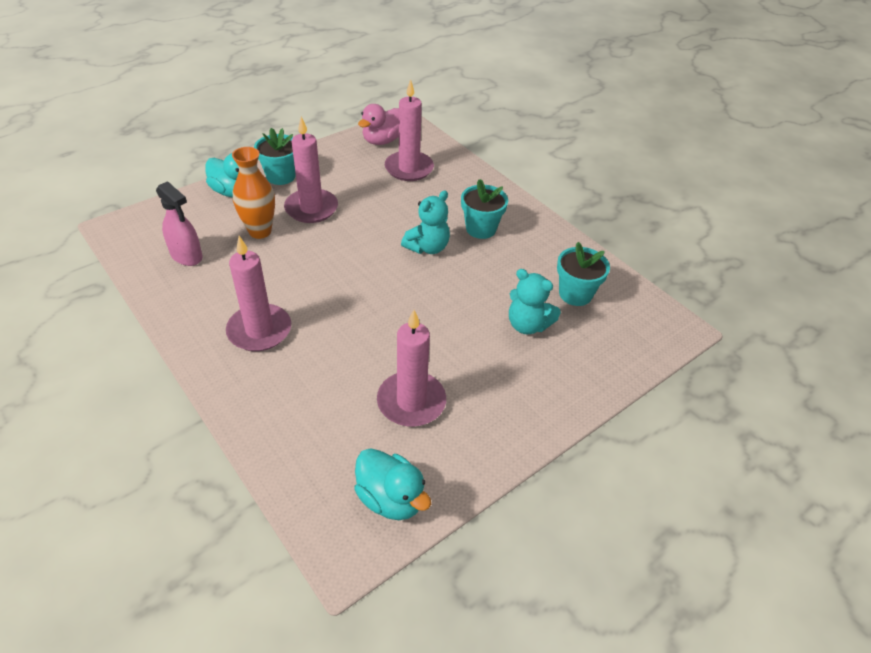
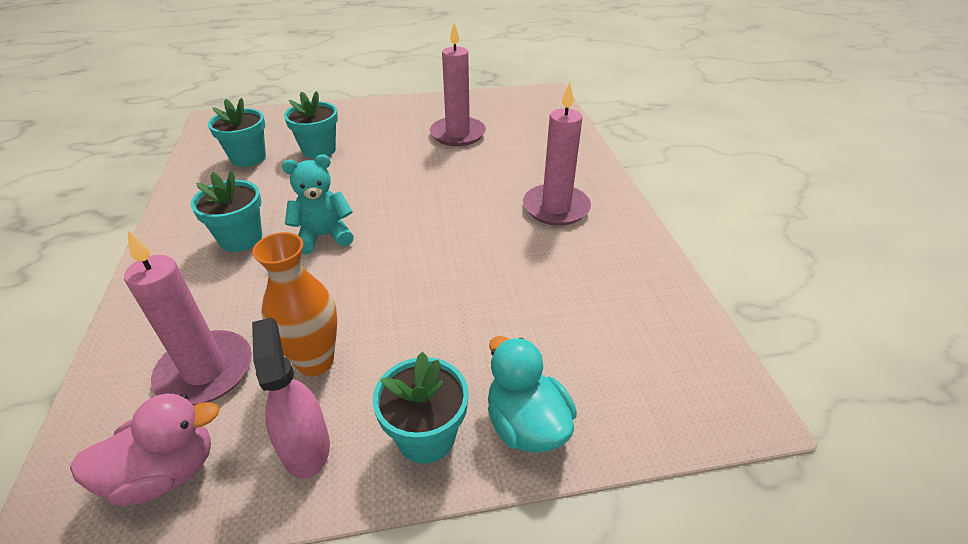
camera: 150 degrees left, 5 degrees down
pink spray bottle [156,181,203,266] -> pink spray bottle moved to [252,317,330,479]
orange vase [232,147,275,239] -> orange vase moved to [252,232,337,376]
pink candle [284,117,338,223] -> none
turquoise duck [354,448,431,520] -> none
turquoise teddy bear [509,269,561,334] -> turquoise flower pot [284,91,338,159]

